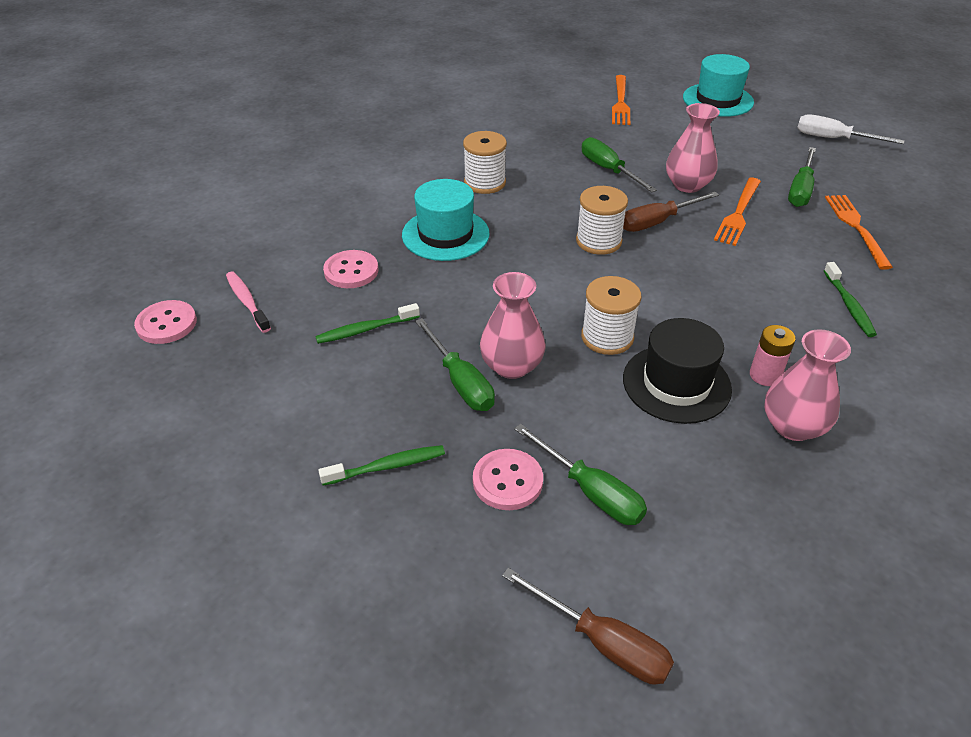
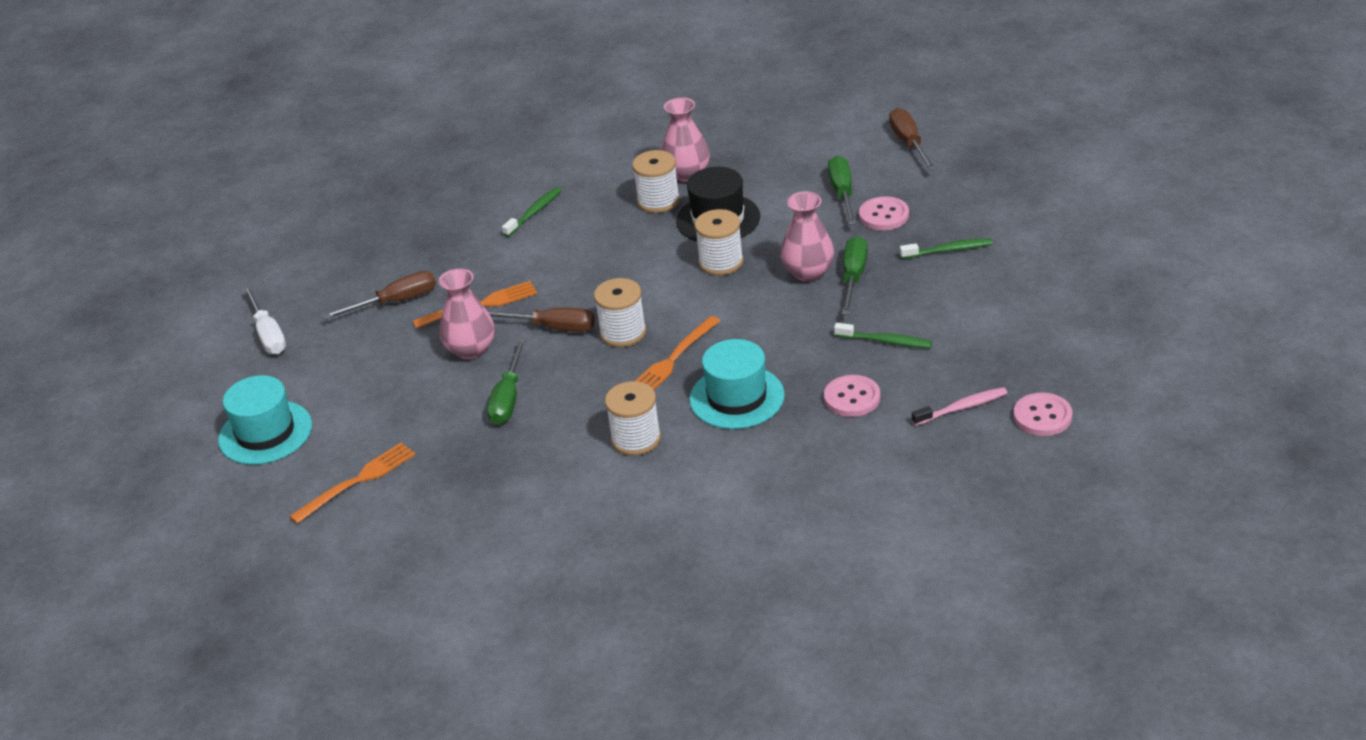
camera: 135 degrees left, 5 degrees down
pink toothbrush [226,272,271,333] -> pink toothbrush turned 120 degrees counterclockwise [912,387,1007,426]
green toothbrush [318,445,445,486] -> green toothbrush turned 150 degrees clockwise [900,238,993,259]
pink battery [750,325,796,386] -> white spool [632,150,680,213]
green screwdriver [788,147,816,207] -> brown screwdriver [323,271,436,319]
orange fork [825,195,893,270] -> orange fork moved to [635,316,720,390]

